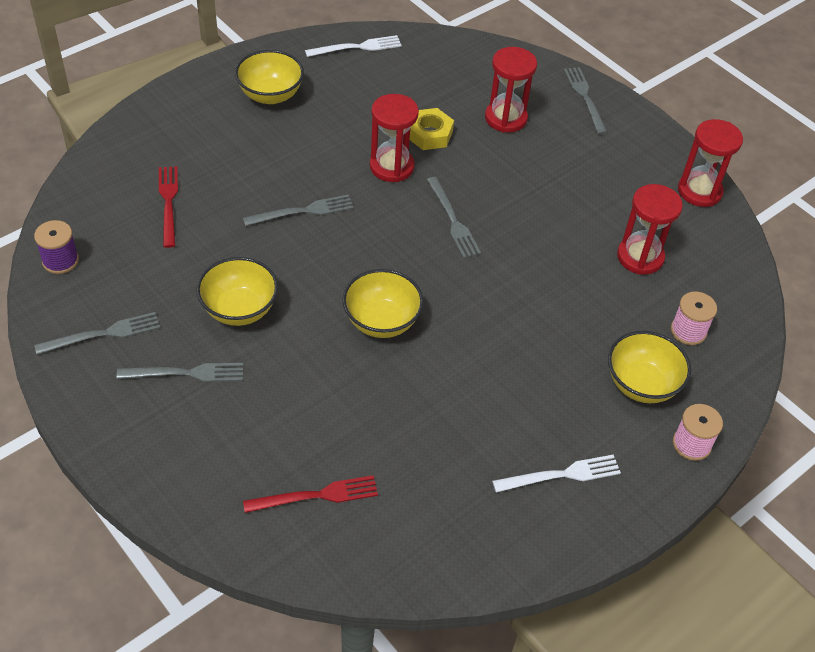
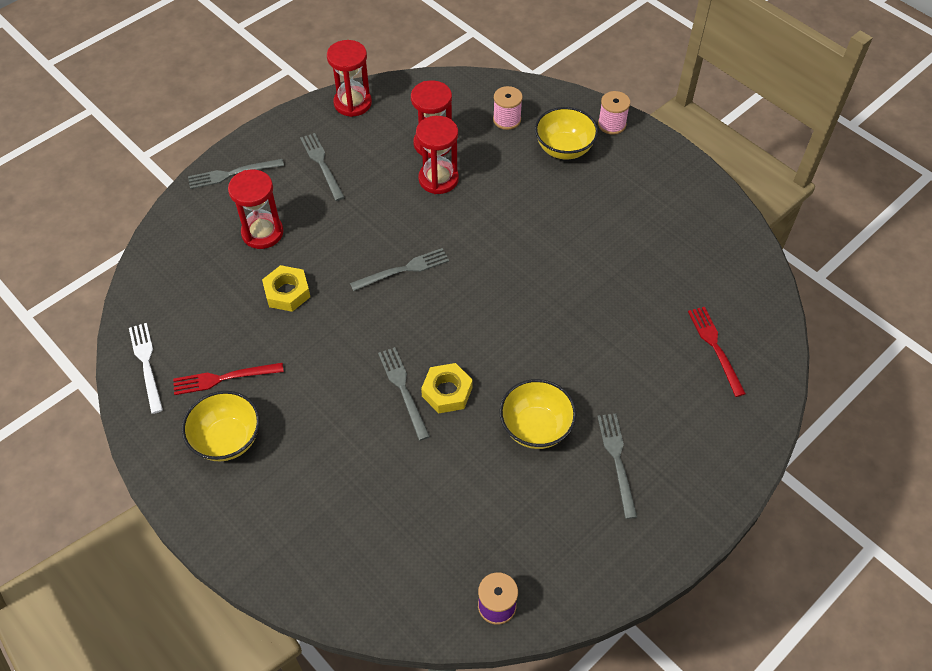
camera: 90 degrees left, 5 degrees up
grey fork [34,312,160,355] -> grey fork moved to [300,133,345,201]
red fork [159,166,178,248] -> red fork moved to [173,363,284,395]
yellow bowl [342,269,424,338] -> none
red hourglass [370,94,419,182] -> red hourglass moved to [416,116,459,194]
white fork [492,455,621,493] -> none
none -> yellow nut [421,363,473,413]

